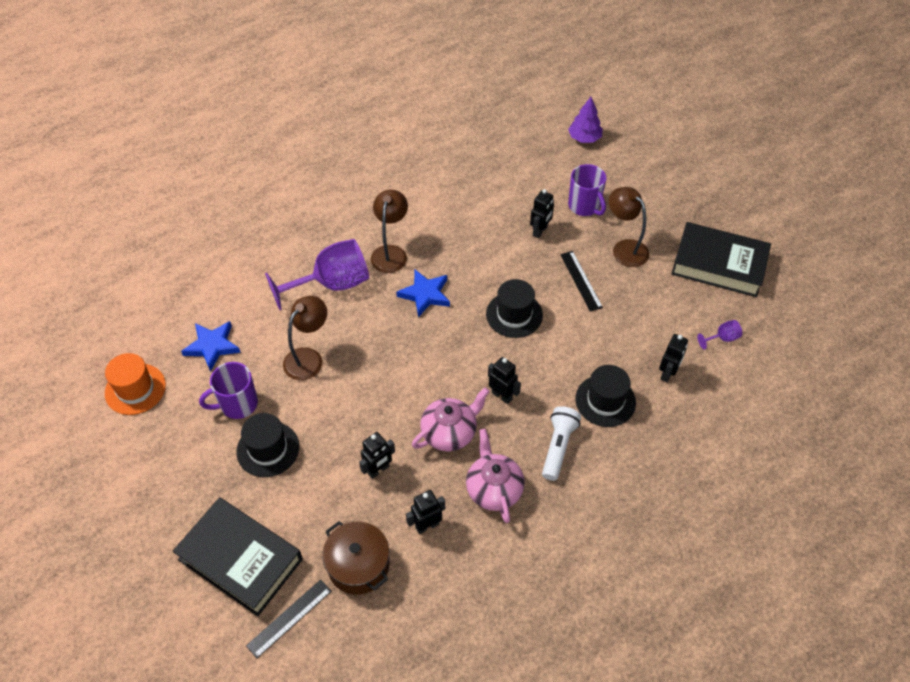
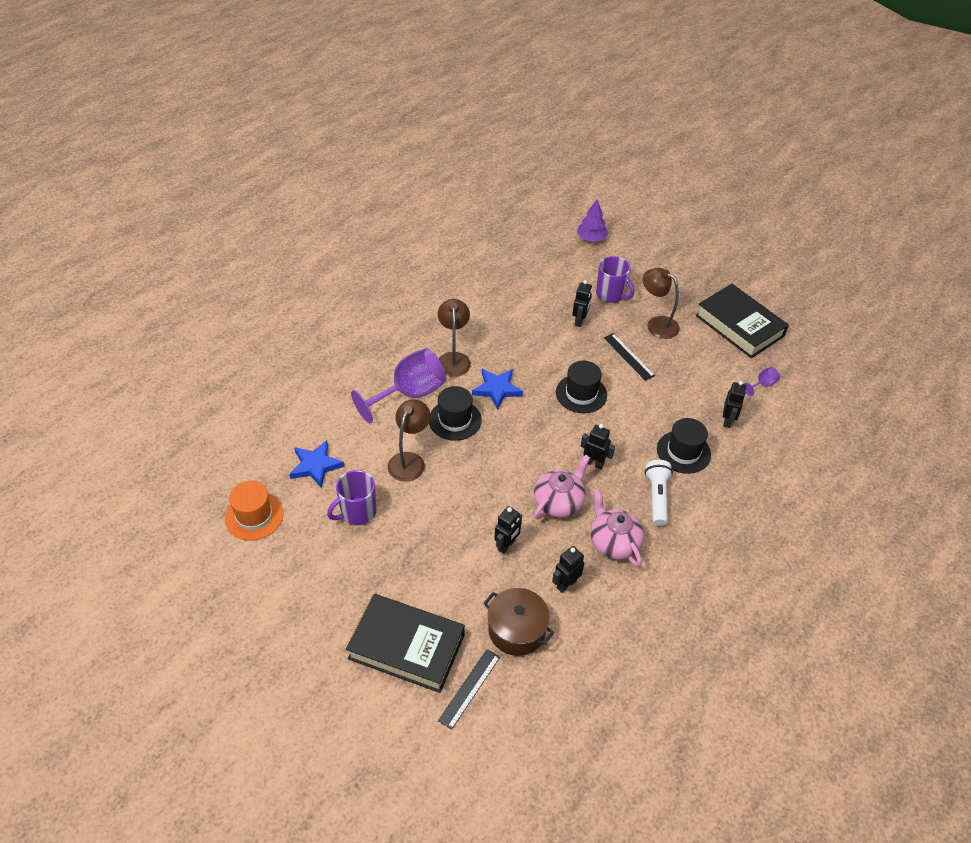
camera: 15 degrees left, 5 degrees down
black hat [236,413,299,477] -> black hat moved to [429,386,482,441]
black book [671,222,771,297] -> black book turned 45 degrees clockwise [695,284,789,358]

